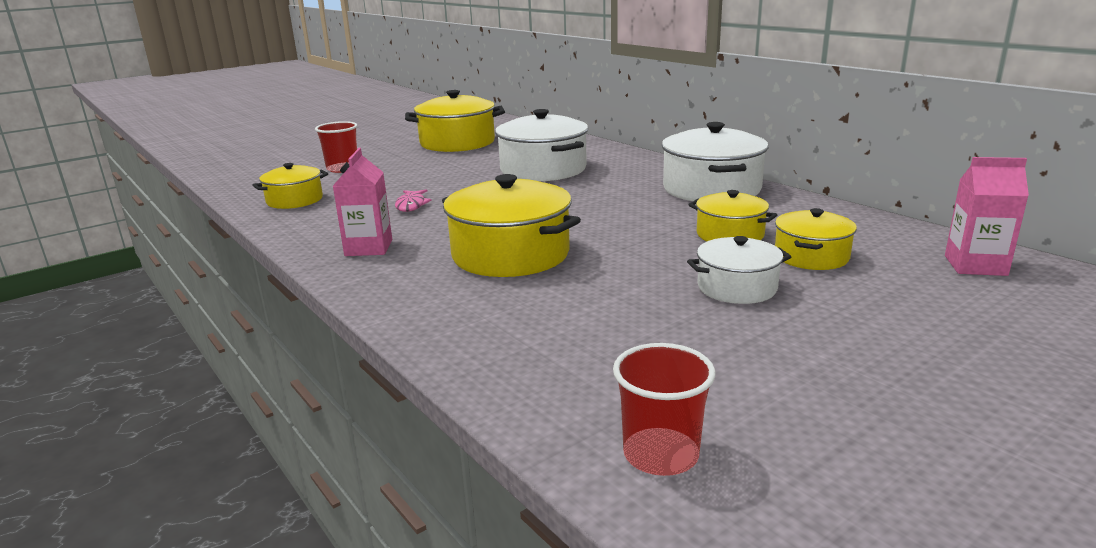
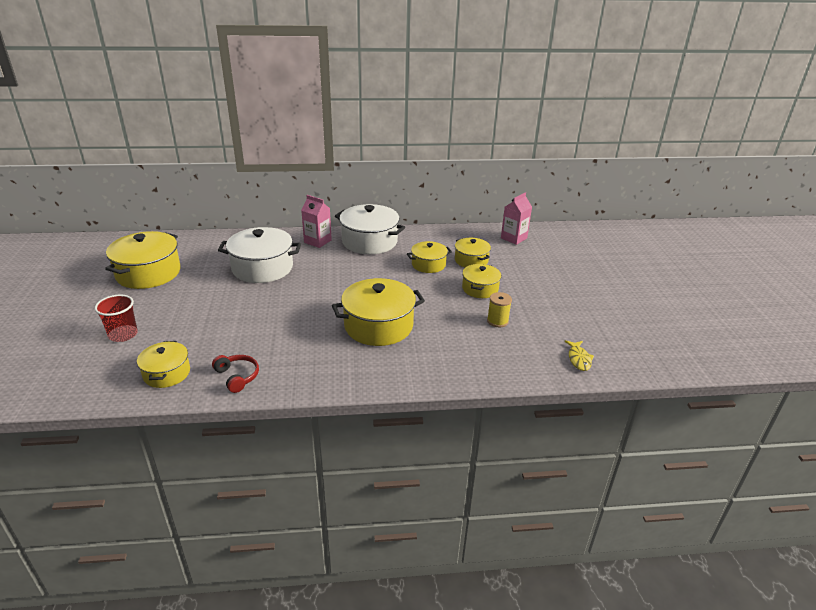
camera: 60 degrees left, 10 degrees up
pink carton [333,148,392,256] -> pink carton moved to [301,195,332,248]
pink fish [395,189,432,212] -> none
red cup [613,343,715,476] -> yellow fish [564,340,594,371]
white pot [687,236,791,304] -> yellow pot [462,264,502,298]
none -> red headphones [212,355,259,393]
none -> yellow spool [487,292,512,327]

